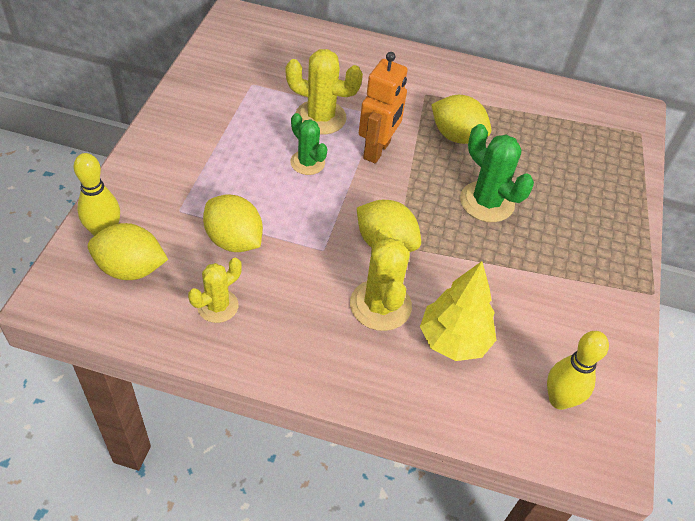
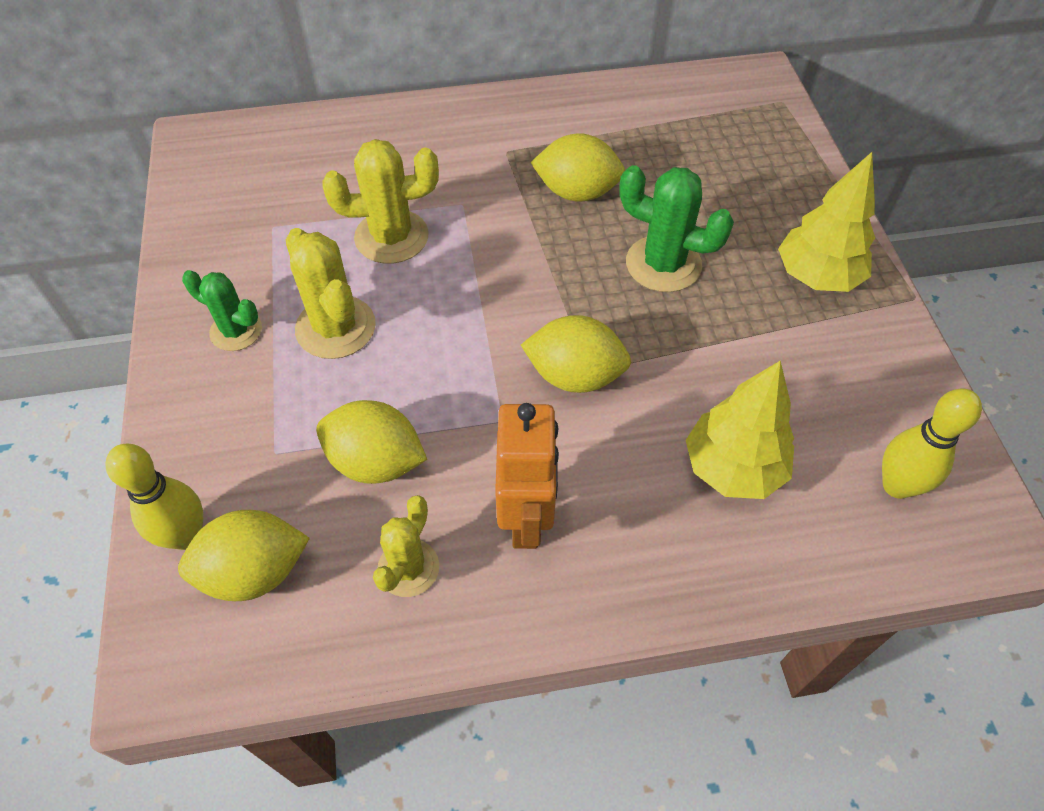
camera: 20 degrees left, 5 degrees up
green cactus [290,113,328,175] -> green cactus moved to [182,270,262,351]
yellow cactus [350,228,412,331] -> yellow cactus moved to [286,228,376,359]
orange robot [359,52,408,163] -> orange robot moved to [495,403,559,549]
none -> yellow tree [778,152,875,292]

